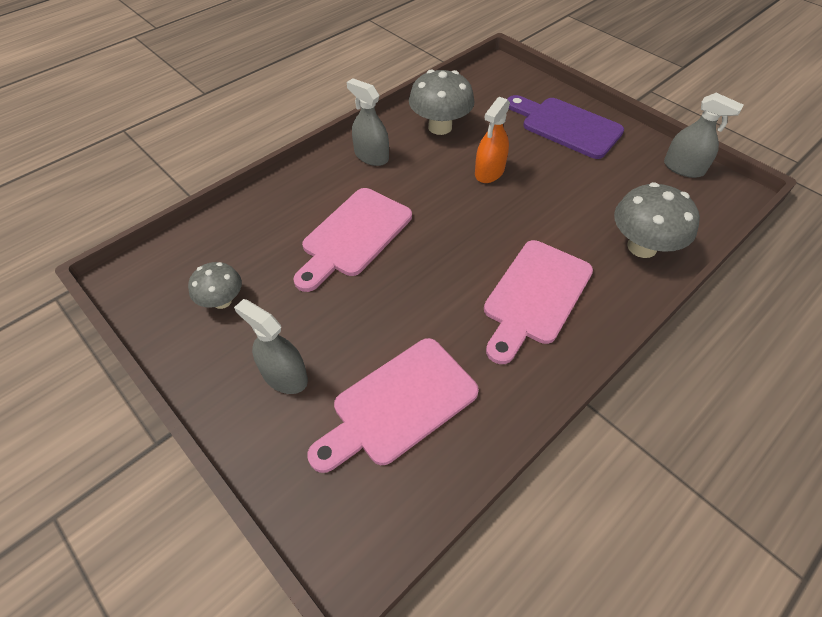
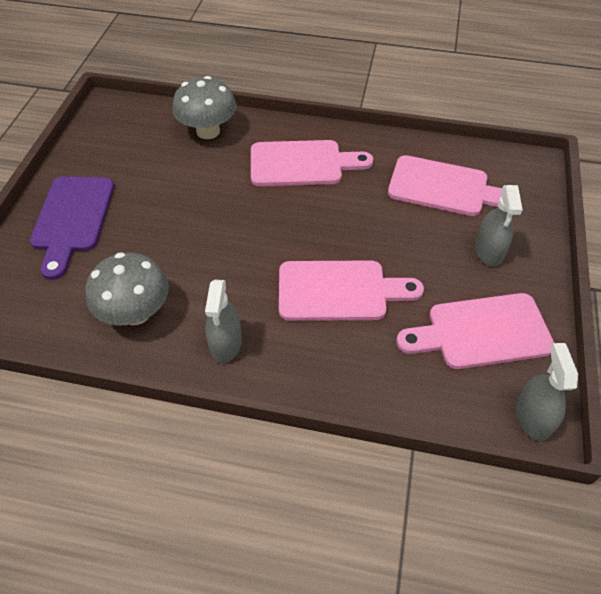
camera: 125 degrees left, 0 degrees up
grey mushroom [188,262,242,309] -> pink cutting board [396,293,554,369]
orange spray bottle [475,97,510,183] -> none
grey spray bottle [664,93,744,178] -> grey spray bottle moved to [516,343,578,441]

